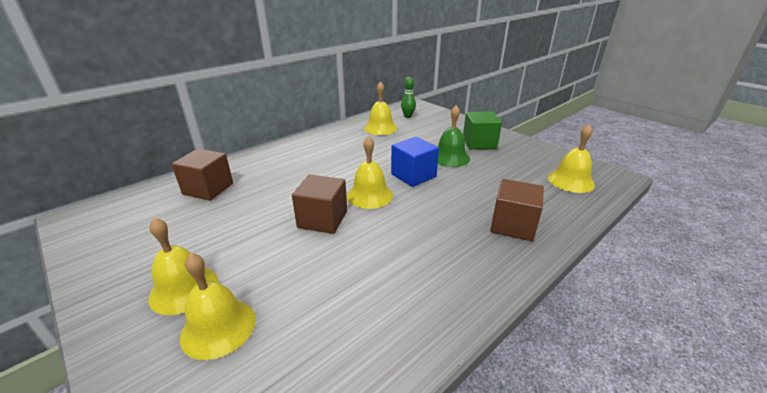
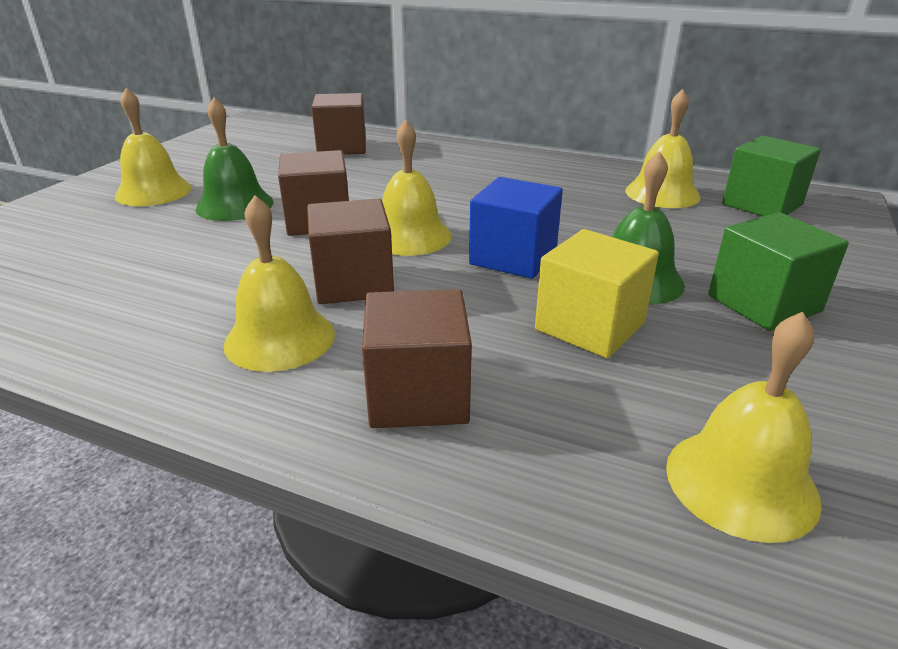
camera: 65 degrees right, 0 degrees up
yellow bell [180,253,256,360] -> yellow bell moved to [223,195,335,372]
green bowling pin [401,77,416,118] -> green cube [722,136,821,216]
none -> green bell [195,97,274,221]
none -> brown cube [307,199,394,304]
none -> yellow cube [535,229,659,359]

